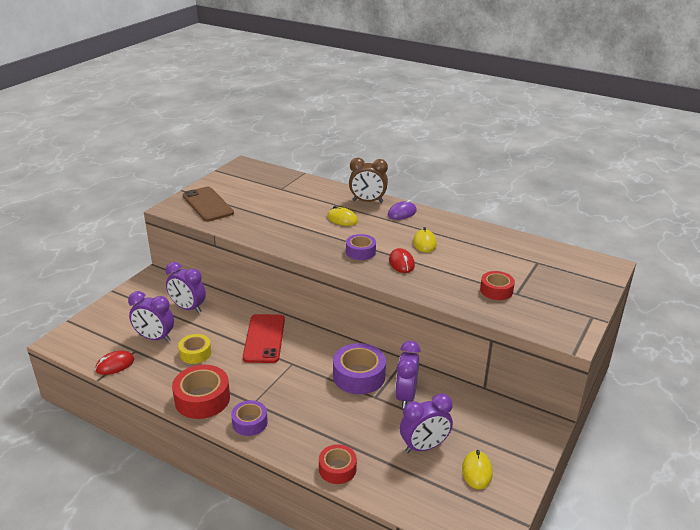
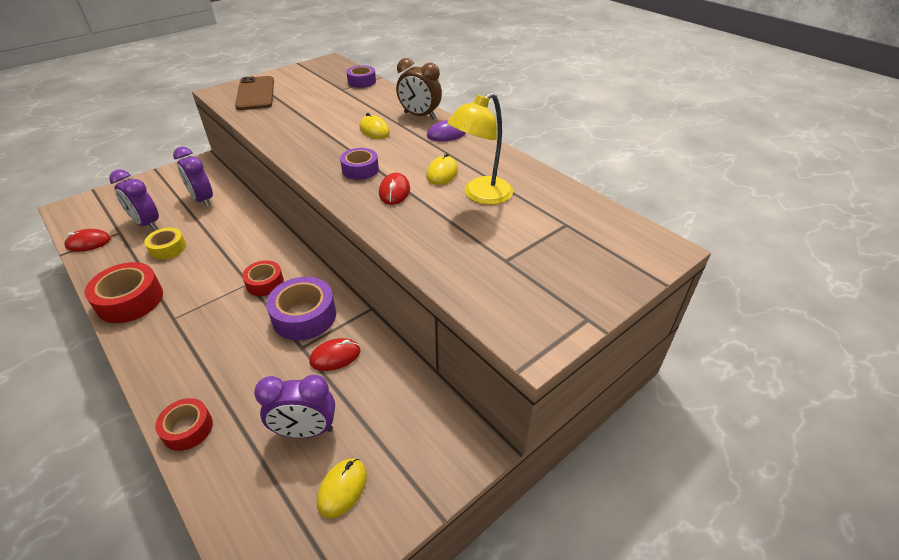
camera: 20 degrees right, 10 degrees up
purple tape [231,400,268,436] -> purple tape moved to [347,65,376,88]
red phone [243,314,285,363] -> none
purple clock [395,341,421,409] -> red mouse [309,338,360,371]
red tape [480,271,515,300] -> red tape moved to [242,260,284,296]
none -> yellow lamp [448,92,513,205]

